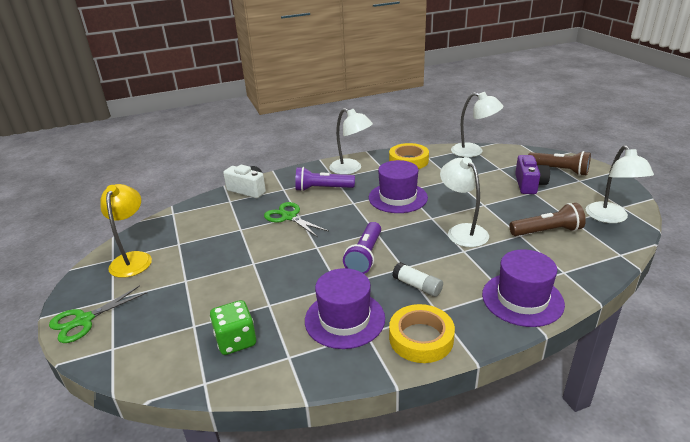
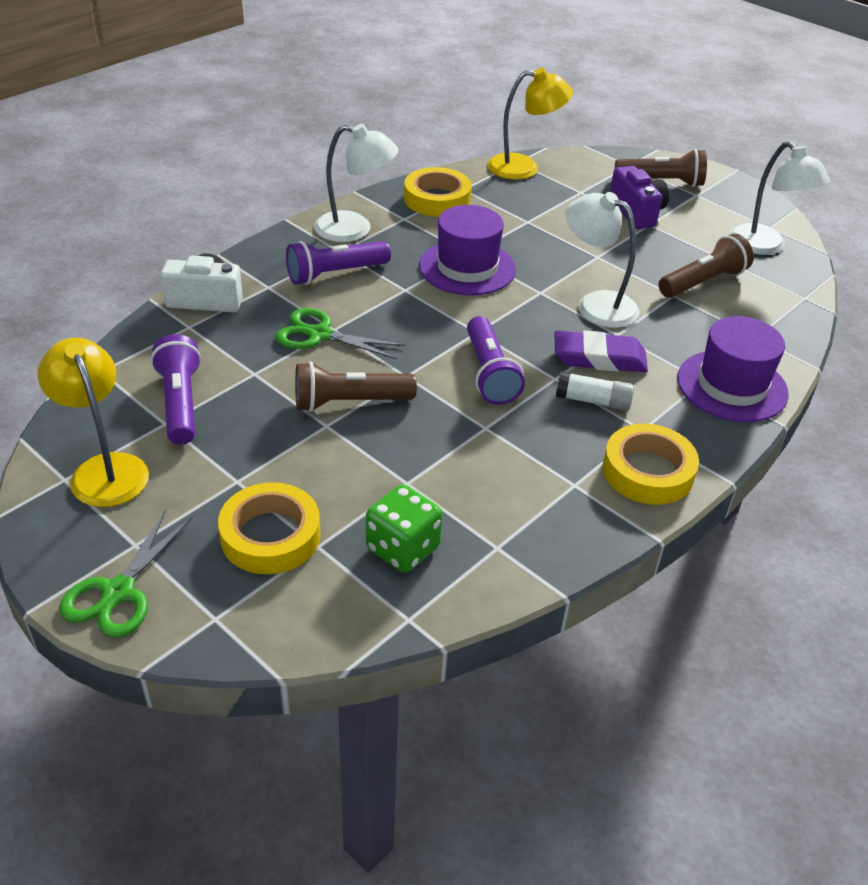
camera: 30 degrees left, 10 degrees up
purple hat [305,268,385,349] -> none
white lamp [451,92,503,157] -> yellow lamp [487,68,573,180]
none -> purple flashlight [151,334,201,445]
none -> yellow tape [218,482,321,574]
none -> brown flashlight [295,361,417,412]
none -> purple eraser [555,330,648,372]

